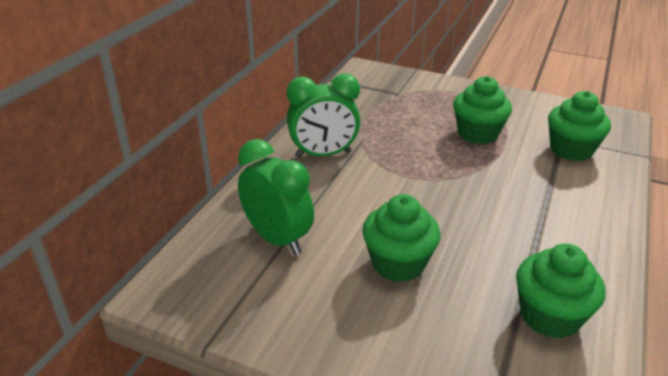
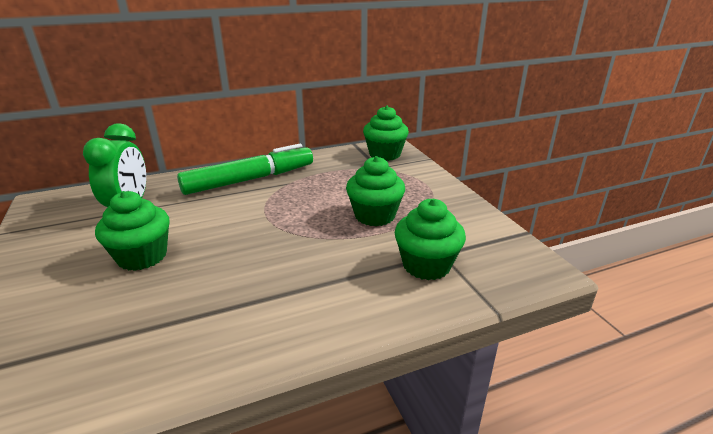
camera: 45 degrees right, 5 degrees down
green clock [287,73,360,158] -> green marker [177,144,313,195]
green cupcake [516,244,605,339] -> green cupcake moved to [363,106,409,161]

